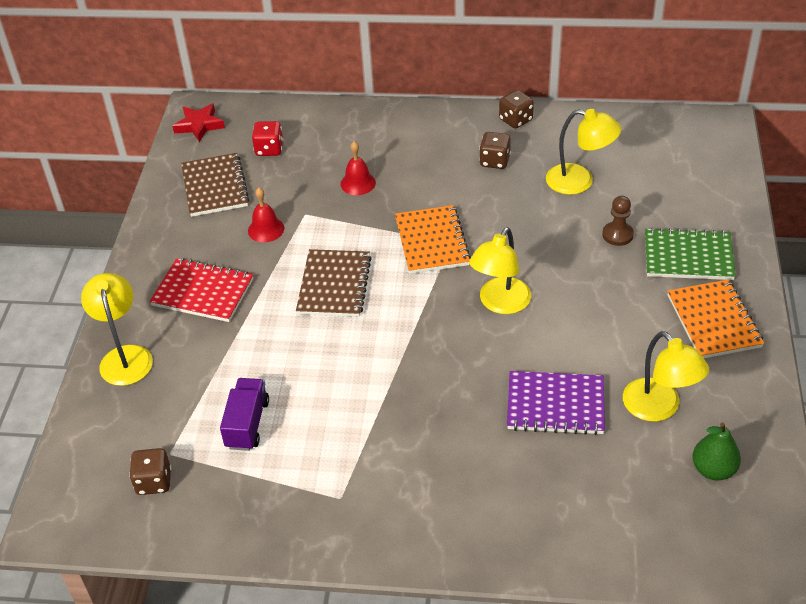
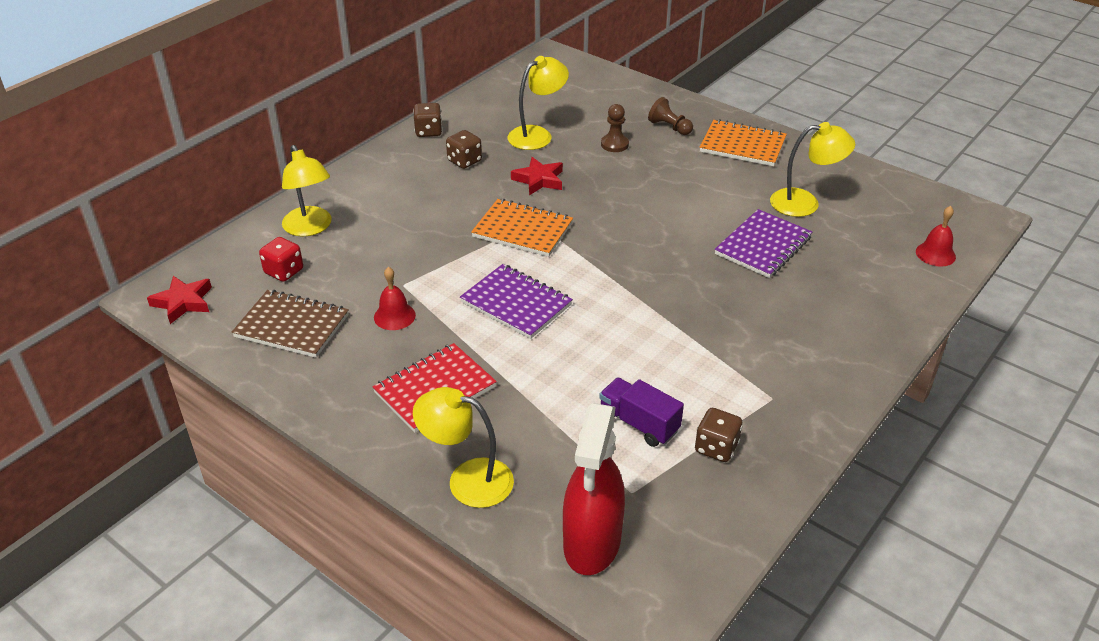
camera: 60 degrees left, 5 degrees down
brown dice [129,448,171,495] -> brown dice moved to [695,408,743,462]
brown notebook [296,249,372,317] -> purple notebook [460,264,573,339]
red bell [341,141,376,195] -> red bell moved to [916,206,956,267]
yellow lamp [469,227,531,314] -> yellow lamp moved to [282,145,332,237]
green notebook [645,227,736,280] -> brown pawn [648,97,693,135]
green pear [692,422,741,481] -> none
none -> red star [511,157,563,195]
none -> red spray bottle [563,403,625,575]

